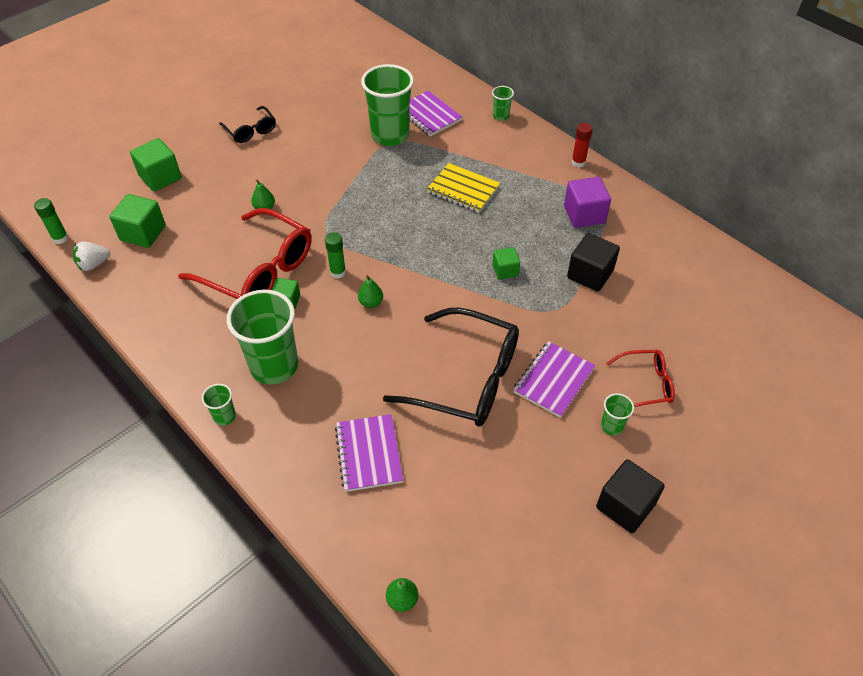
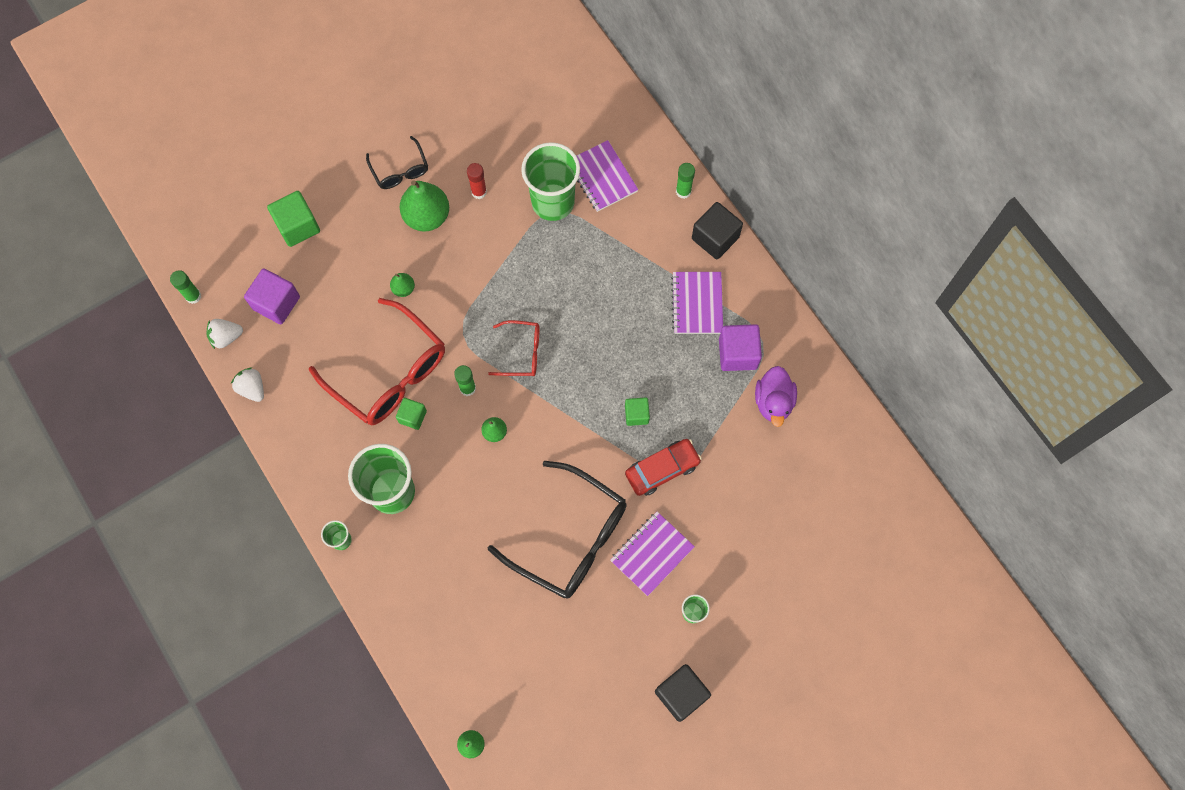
camera: 10 degrees right, 20 degrees up
green cube [109,194,166,248] -> purple cube [244,269,300,324]
purple notebook [335,414,403,492] -> purple notebook moved to [671,272,723,334]
yellow notebook [427,163,500,213] -> none
green cup [492,86,514,121] -> green glue stick [676,163,695,199]
black cube [567,233,620,291] -> black cube moved to [692,202,743,259]
red glue stick [571,123,593,167] -> red glue stick moved to [467,163,487,199]
red glasses [606,350,675,407] -> red glasses moved to [488,320,540,376]
none -> white strawberry [231,368,264,402]
none -> green pear [400,180,449,232]
none -> red car [625,439,702,496]
none -> purple duck [755,366,797,427]

